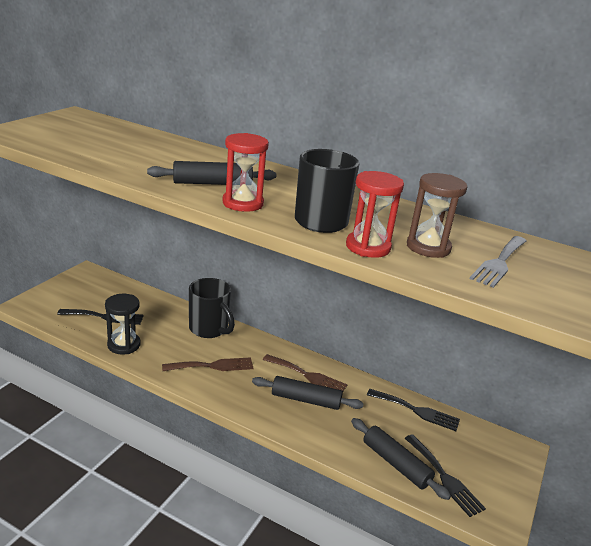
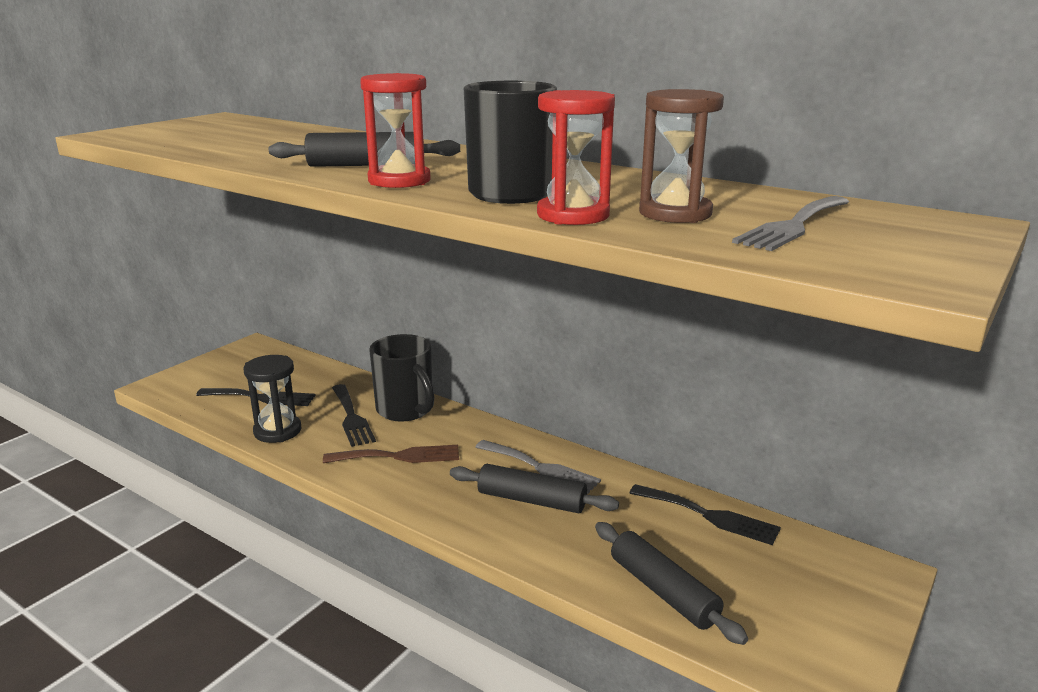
camera: 10 degrees right, 5 degrees down
brown fork [263,354,348,391] -> grey fork [476,440,601,494]
black fork [405,434,486,517] -> black fork moved to [332,384,376,447]

